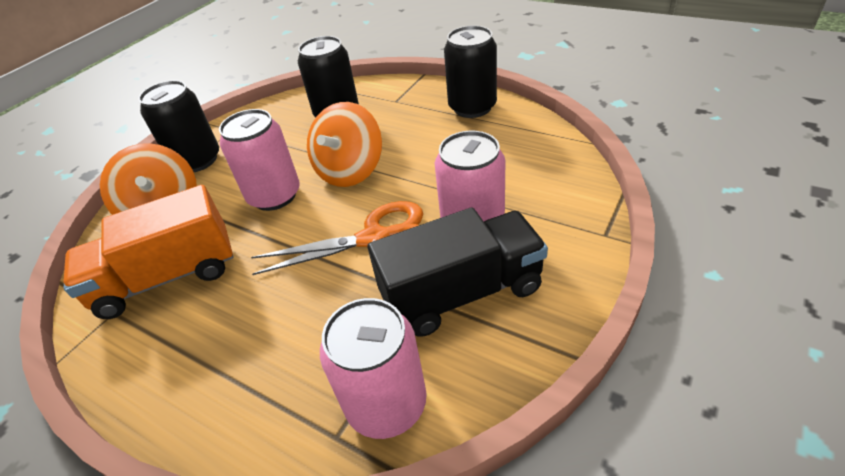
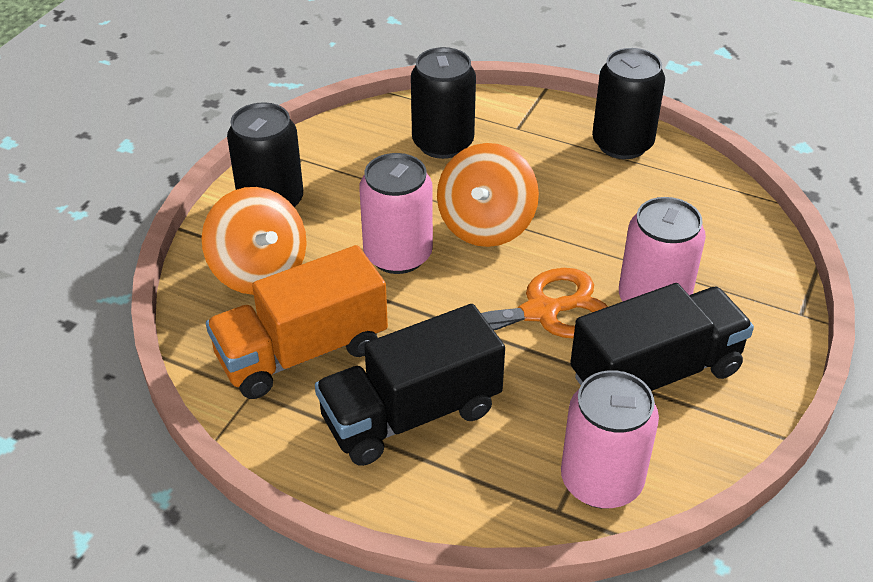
camera: 10 degrees left, 0 degrees up
none -> black truck [315,304,505,466]

